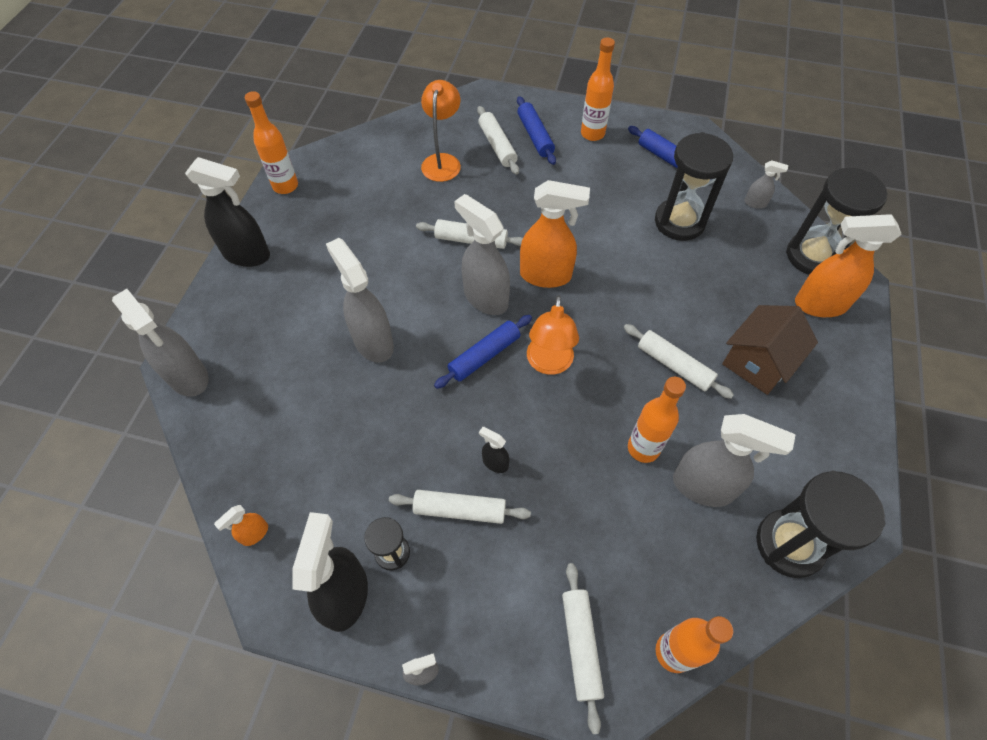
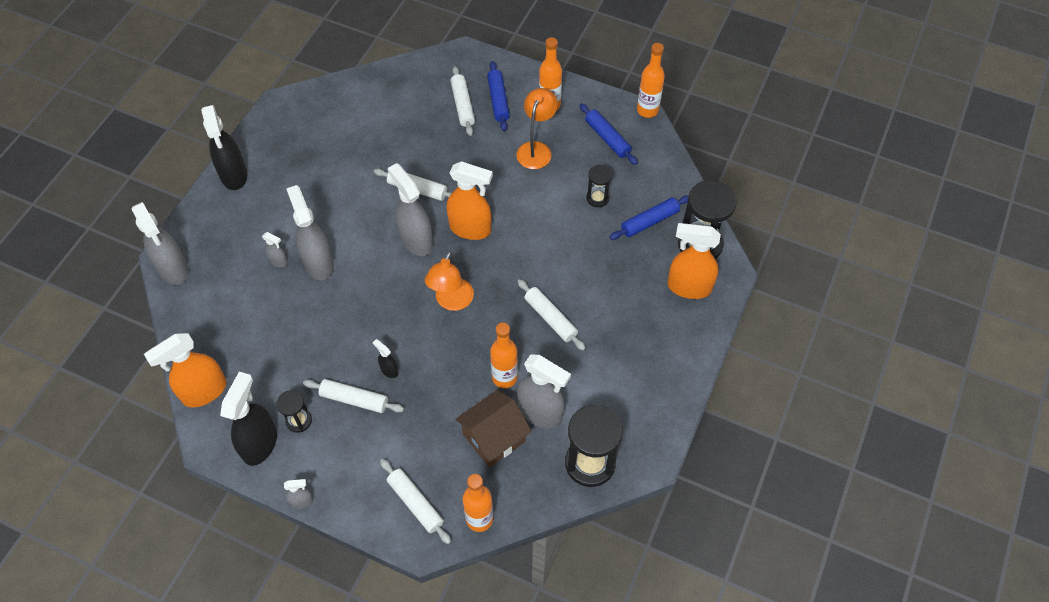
camera: 10 degrees right, 0 degrees up
black spray bottle [185,157,270,267] -> black spray bottle turned 45 degrees clockwise [201,105,247,190]
orange spray bottle [214,505,268,546] -> orange spray bottle [144,333,226,407], size x2.14
orange bottle [245,91,298,194] -> orange bottle moved to [637,43,665,118]
orange lamp [421,80,461,182] -> orange lamp moved to [516,88,558,169]
blue rolling pin [434,315,532,389] -> blue rolling pin moved to [610,195,689,240]
white rolling pin [562,563,604,734] -> white rolling pin turned 45 degrees counterclockwise [380,459,451,544]
black hourglass [655,132,733,241] -> black hourglass [586,165,612,207], size x0.52
brown house [722,305,818,395] -> brown house moved to [455,390,532,467]
grey spray bottle [744,161,788,209] -> grey spray bottle moved to [262,232,288,267]

